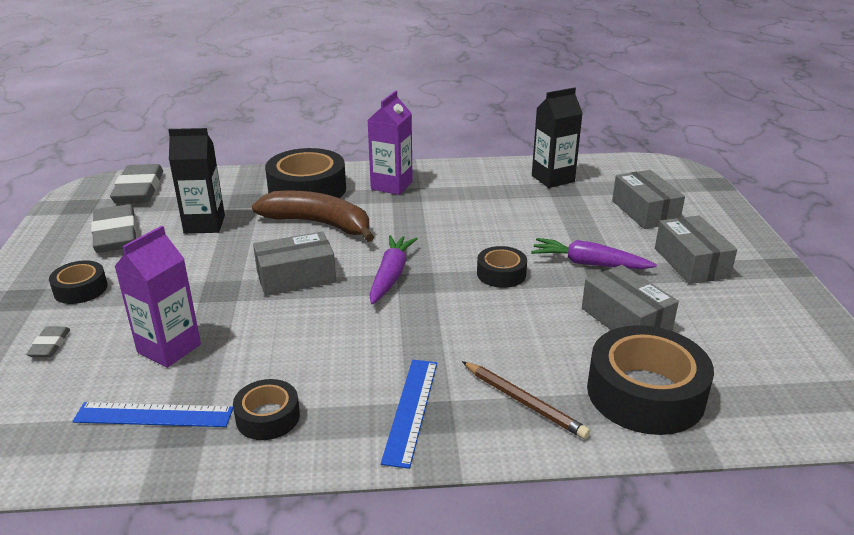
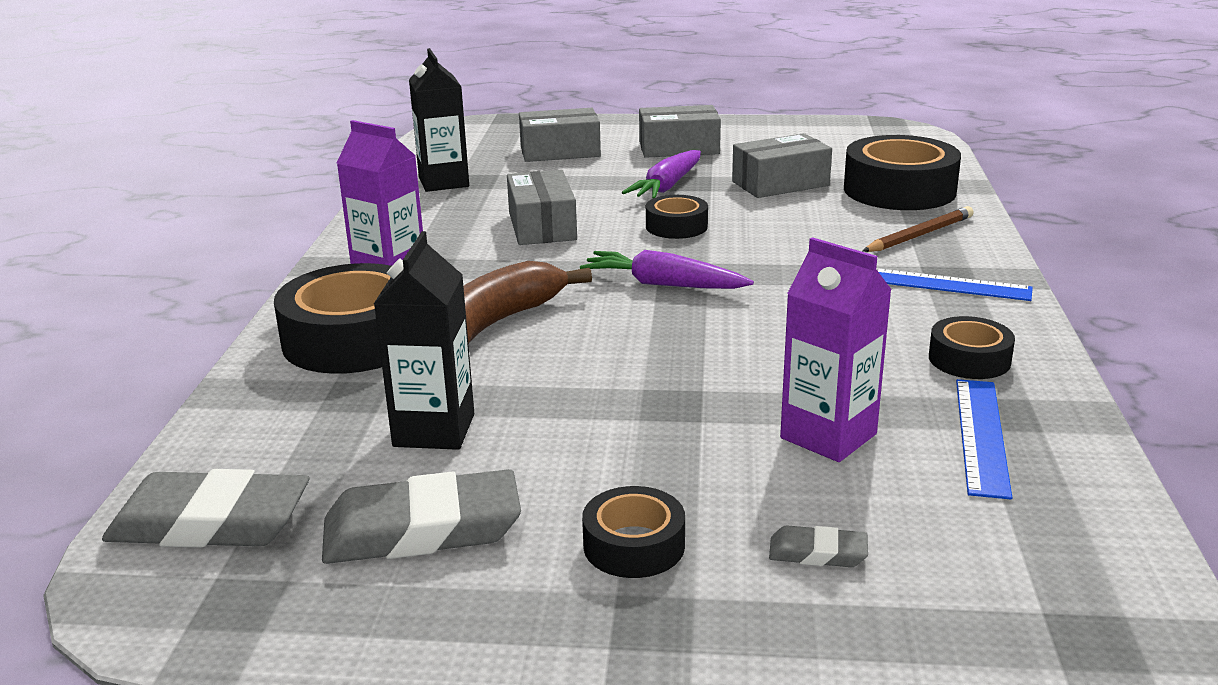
camera: 80 degrees left, 5 degrees down
grey box [253,231,336,296] -> grey box moved to [507,170,577,245]

